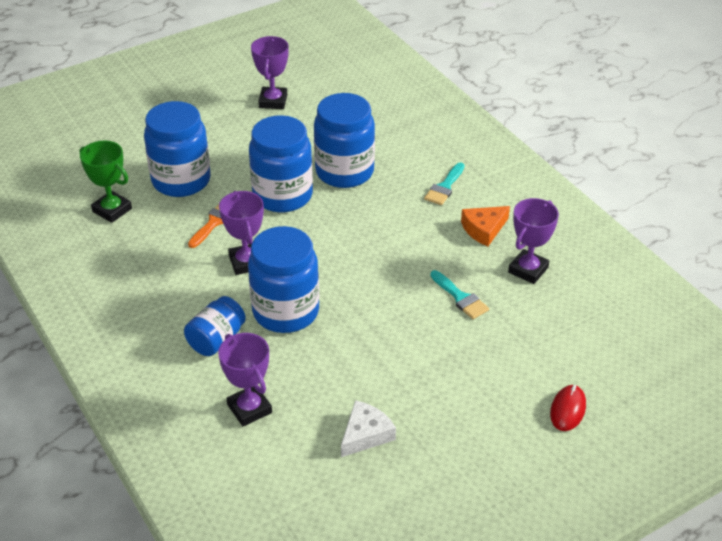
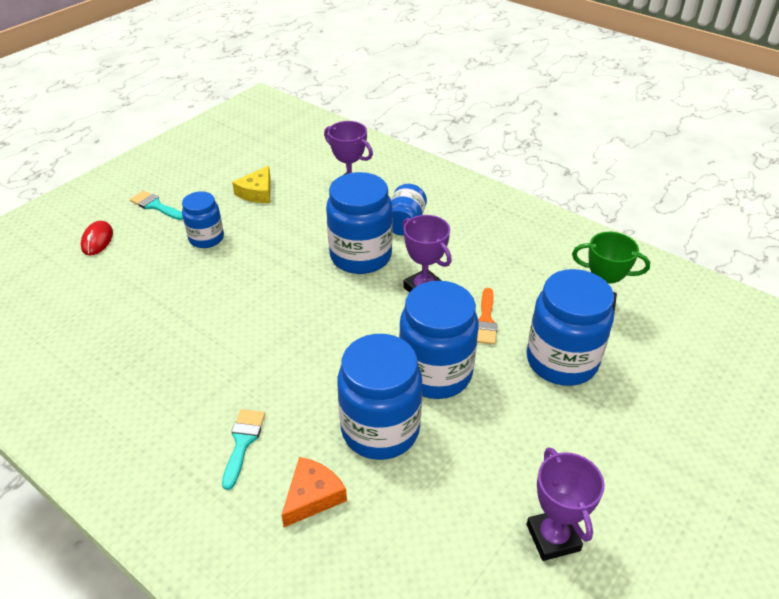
camera: 160 degrees right, 0 degrees up
white cheese [341,400,396,457] -> yellow cheese [232,166,271,203]
turquoise brush [430,270,489,319] -> turquoise brush moved to [130,191,183,220]
orange cheese [461,206,510,246] -> orange cheese moved to [281,457,347,527]
purple trophy [508,198,559,284] -> none
none -> blue jar [182,191,224,248]

